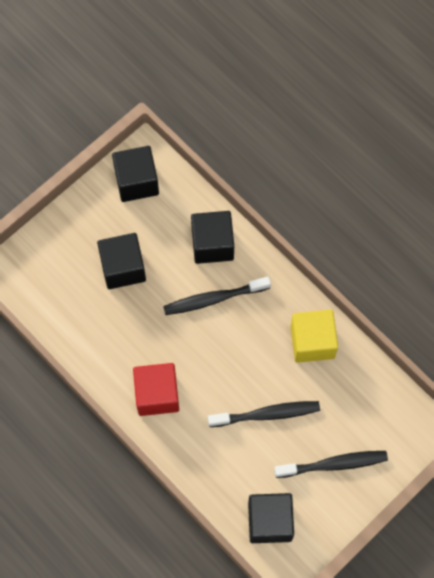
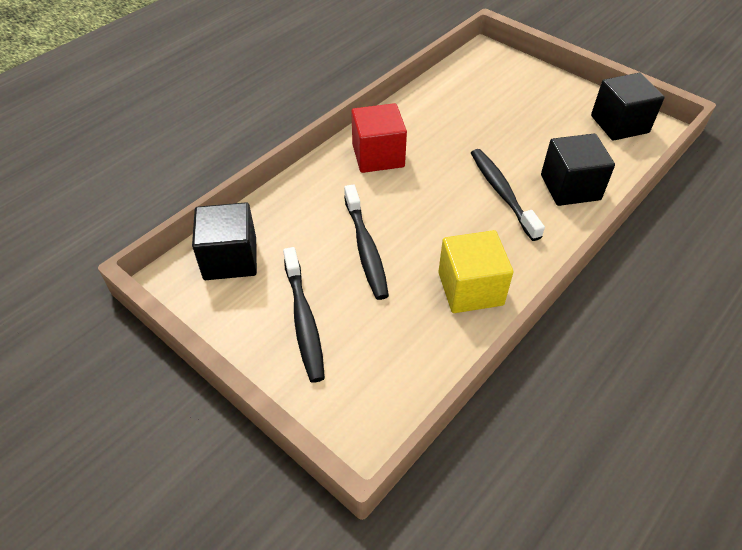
camera: 85 degrees right, 20 degrees down
black cube [97,233,146,289] -> none

